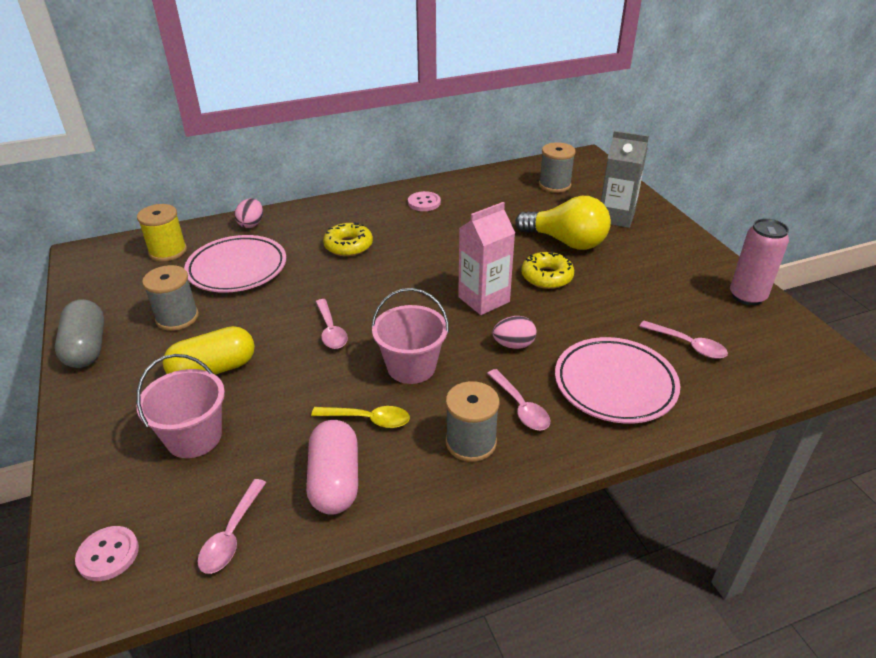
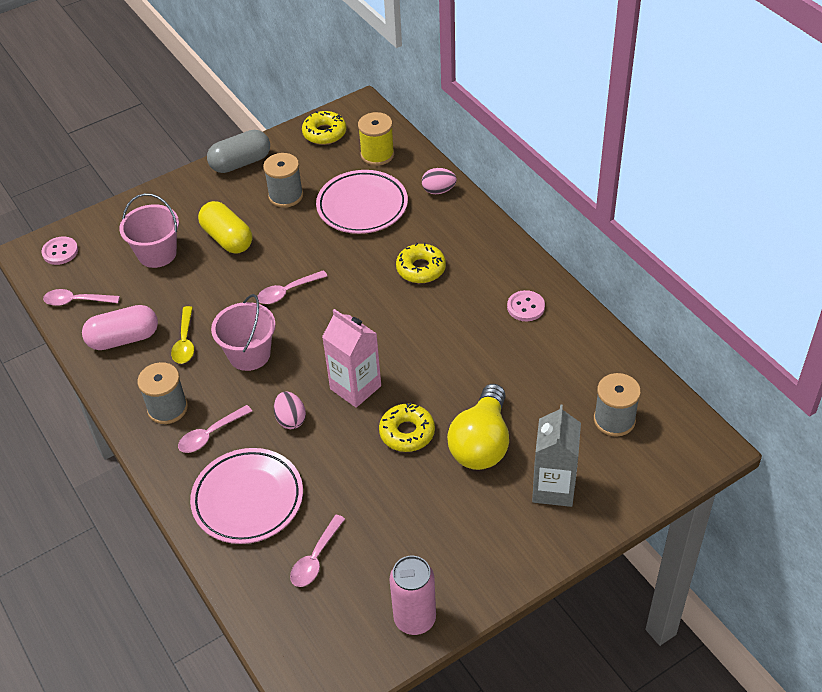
camera: 80 degrees right, 10 degrees up
none -> yellow donut [302,111,346,145]

